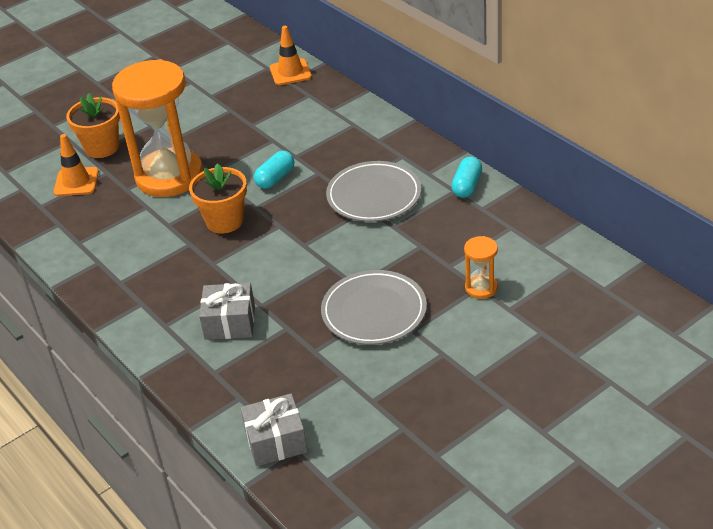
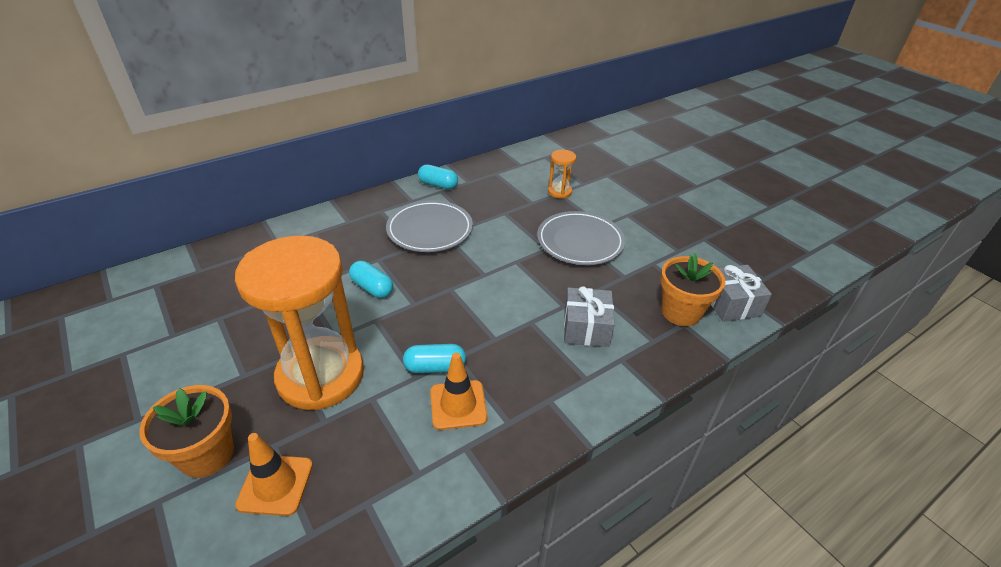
camera: 90 degrees left, 0 degrees up
orange flower pot [189,163,247,234] -> orange flower pot moved to [660,253,725,326]
orange traffic cone [270,26,312,85] -> orange traffic cone moved to [430,353,487,430]
none -> turquoise capsule [403,344,466,373]

